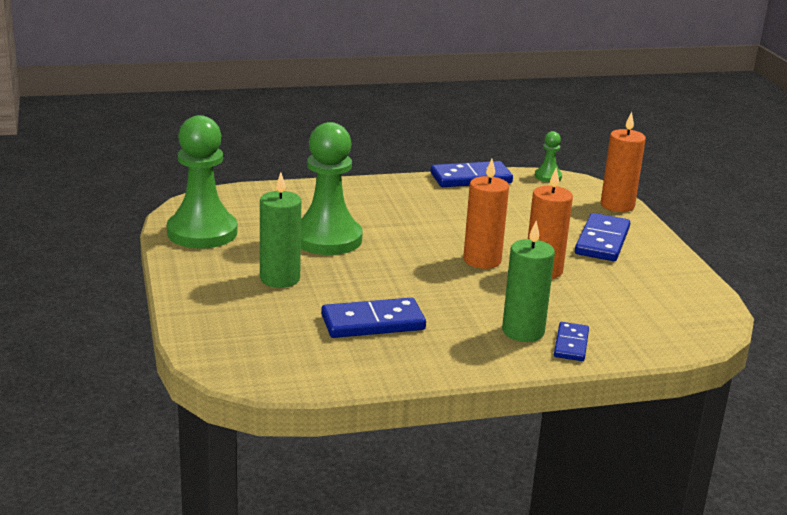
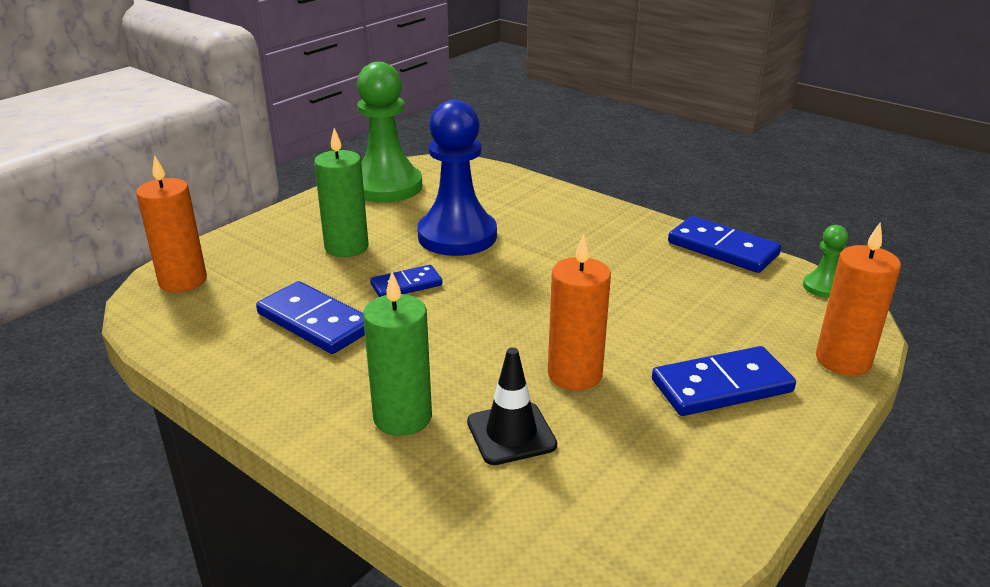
camera: 55 degrees right, 5 degrees up
green pawn [301,122,363,255] -> blue pawn [417,100,497,256]
orange candle [463,159,509,269] -> orange candle moved to [136,155,207,292]
blue domino [554,322,589,361] -> blue domino moved to [370,265,442,297]
none -> black traffic cone [467,347,557,465]

